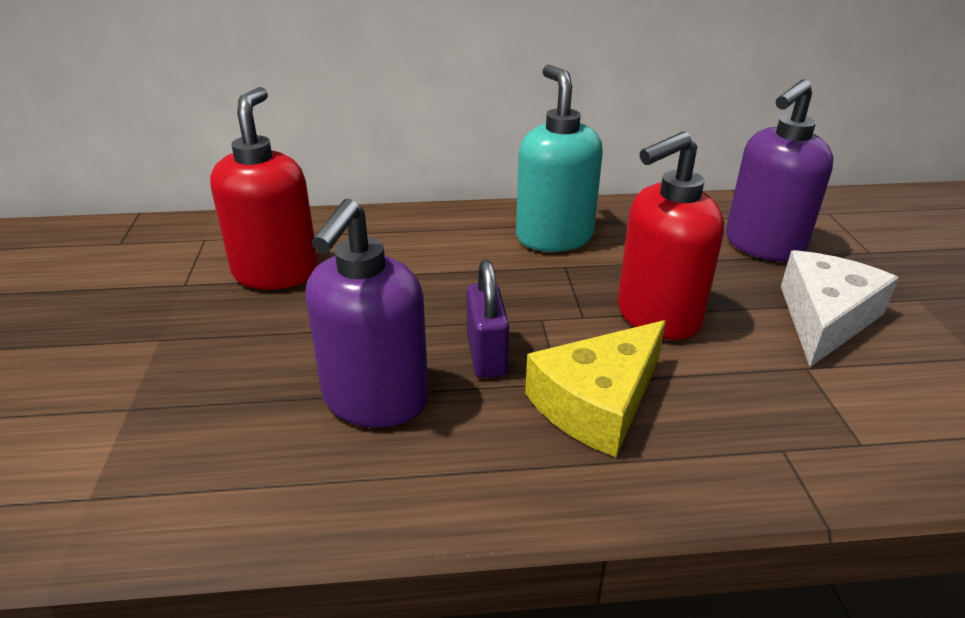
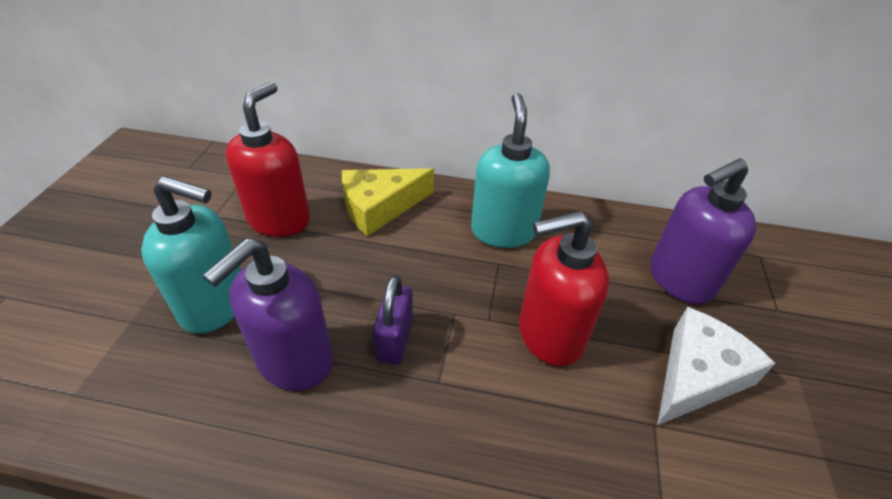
camera: 15 degrees right, 10 degrees up
yellow cheese [525,320,666,457] -> yellow cheese moved to [342,168,434,236]
none -> turquoise soap dispenser [141,176,241,334]

